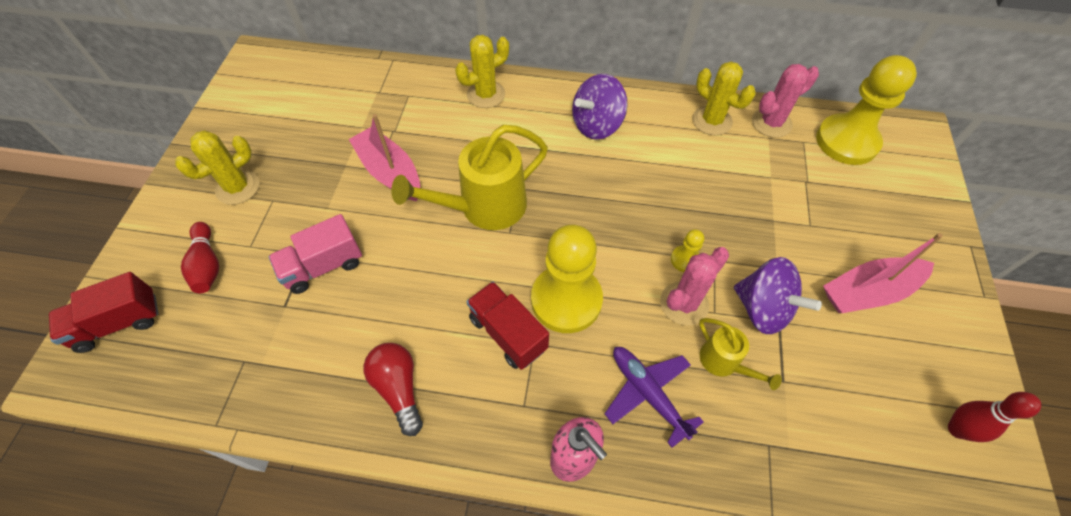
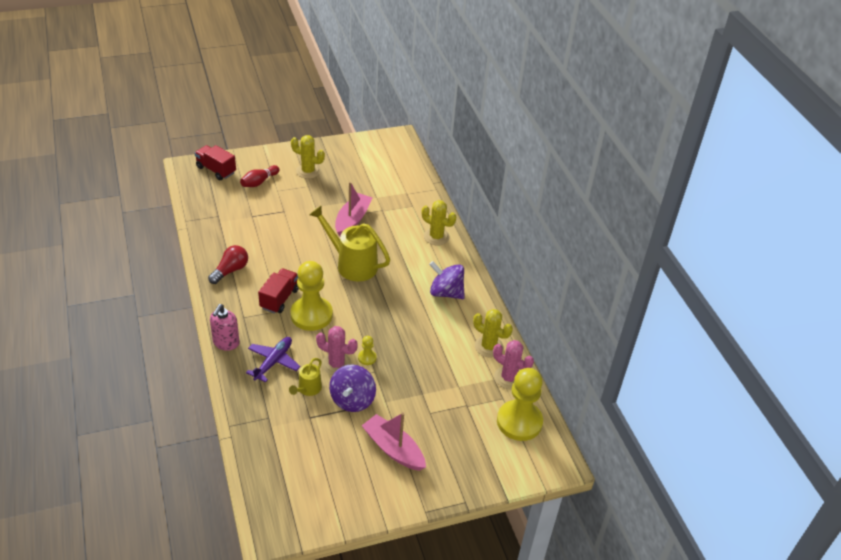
camera: 60 degrees right, 15 degrees down
pink truck [268,214,362,294] -> none
yellow cactus [693,61,755,135] -> yellow cactus turned 75 degrees counterclockwise [473,309,513,357]
red bowling pin [948,392,1041,442] -> none

